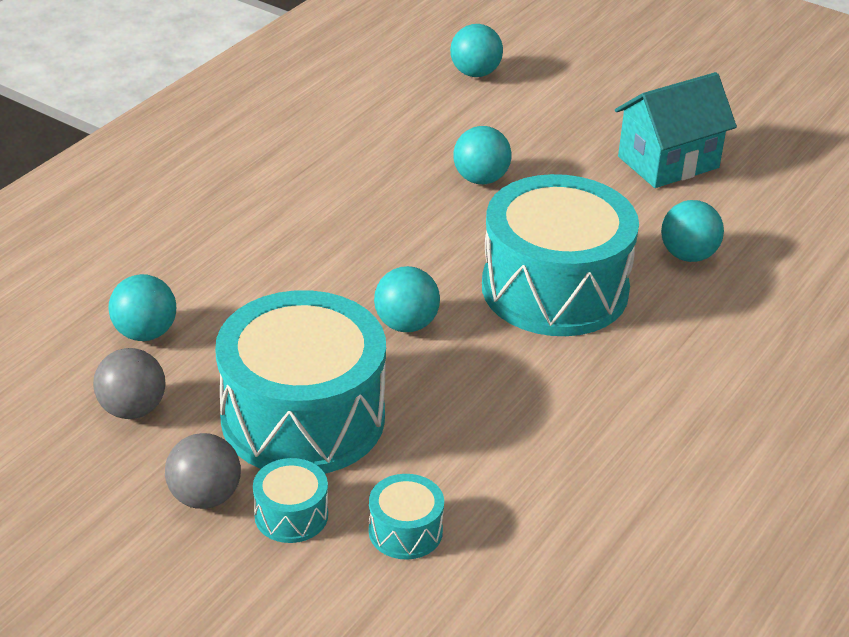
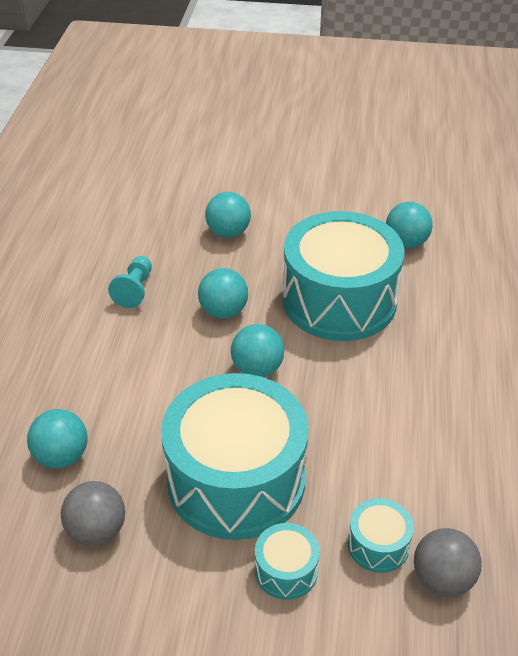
camera: 25 degrees left, 5 degrees up
grey ball [165,433,241,509] -> grey ball moved to [414,528,482,597]
turquoise ball [450,24,503,77] -> turquoise ball moved to [198,268,248,319]
turquoise house [615,72,737,188] -> none
none -> turquoise pawn [108,256,152,308]

